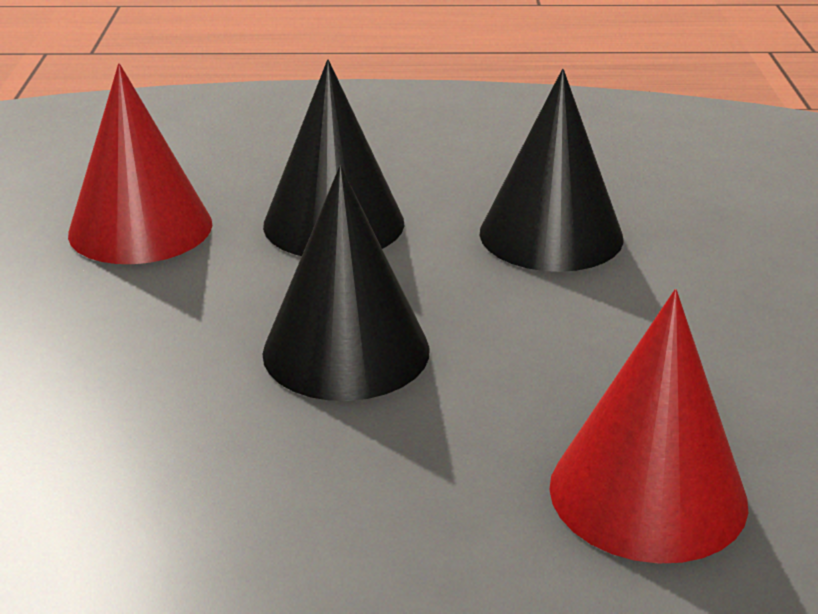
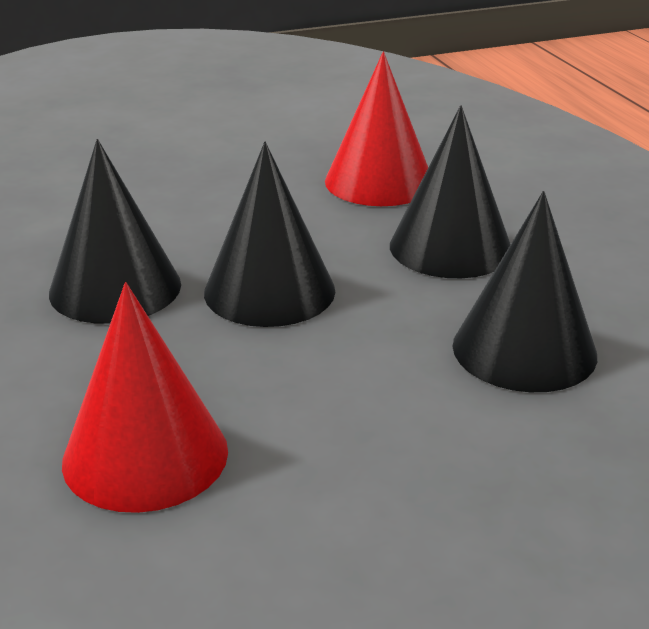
camera: 70 degrees right, 0 degrees up
none -> black cone [49,139,181,324]

